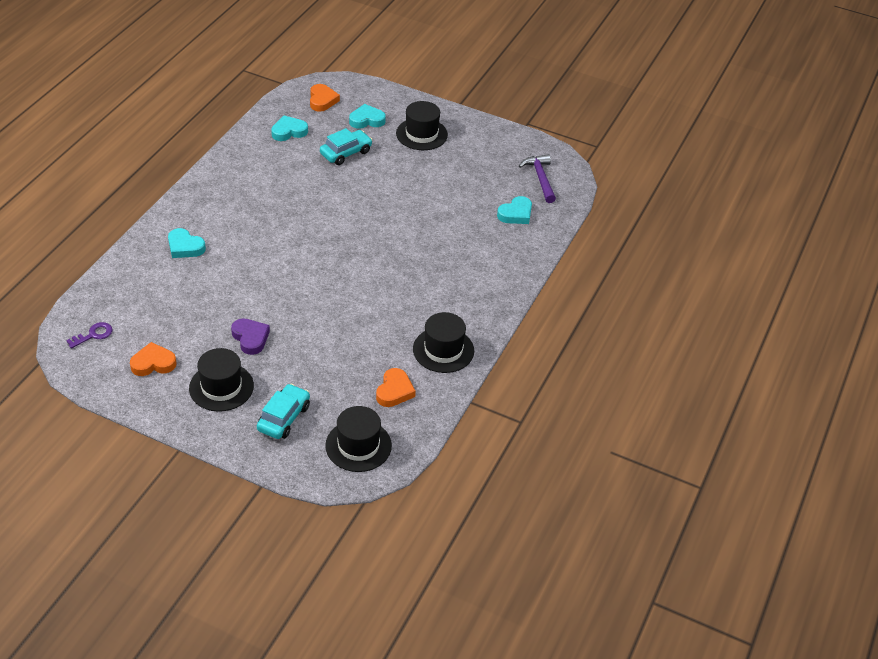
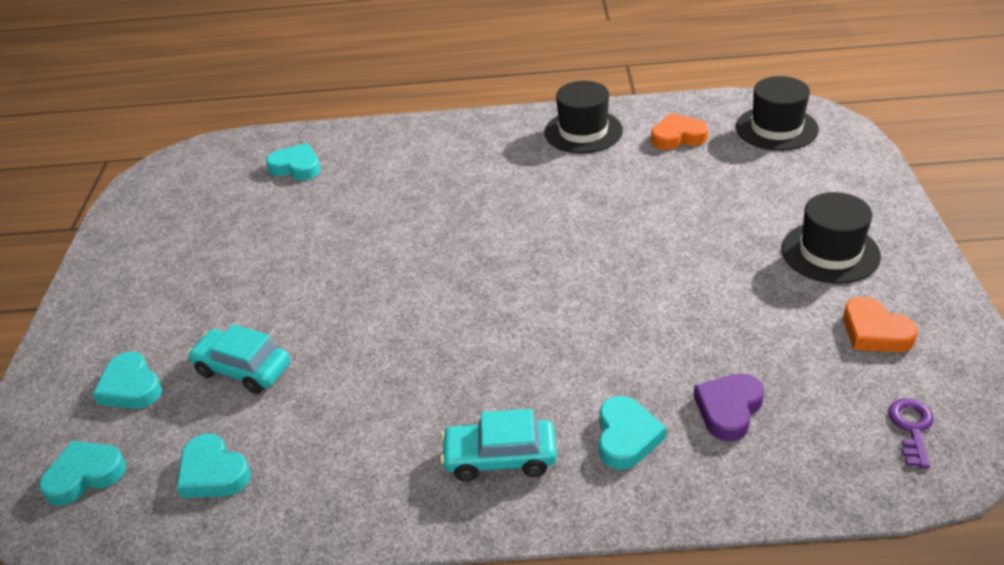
camera: 110 degrees left, 5 degrees down
purple key [66,322,112,348] -> purple key turned 75 degrees clockwise [888,398,934,468]
purple heart [231,318,270,355] -> purple heart moved to [694,373,765,441]
turquoise car [257,384,310,439] -> turquoise car moved to [440,409,557,482]
orange heart [310,84,340,112] -> turquoise heart [39,441,126,506]
black hat [396,101,448,150] -> none
purple hammer [519,154,556,203] -> none

